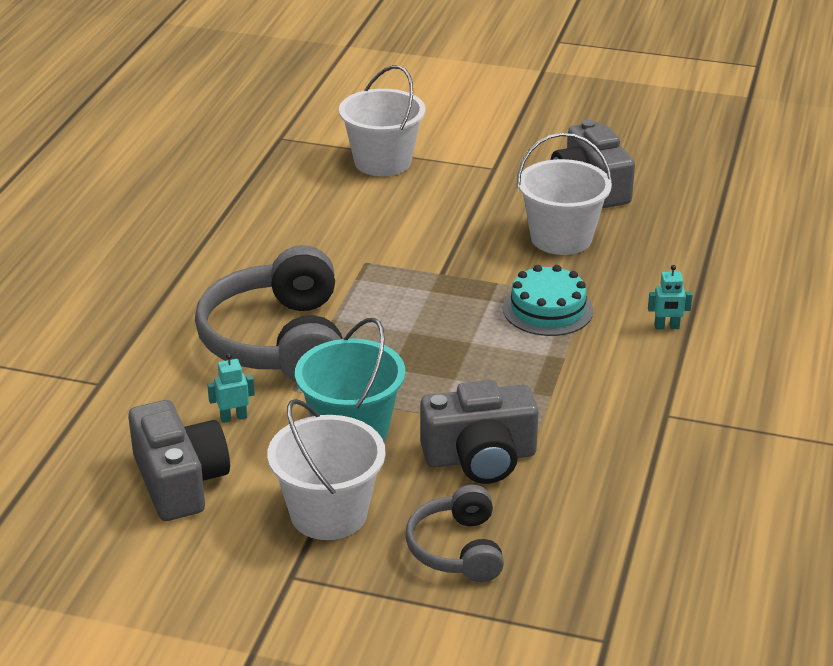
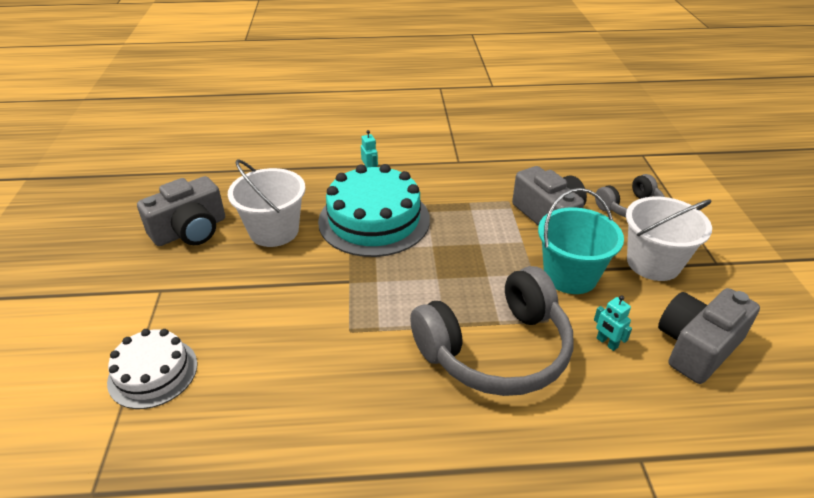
camera: 110 degrees left, 5 degrees up
white bucket [339,65,426,176] -> white cake [107,329,197,409]
turquoise cake [503,265,593,336] -> turquoise cake [318,164,430,257], size x1.70

